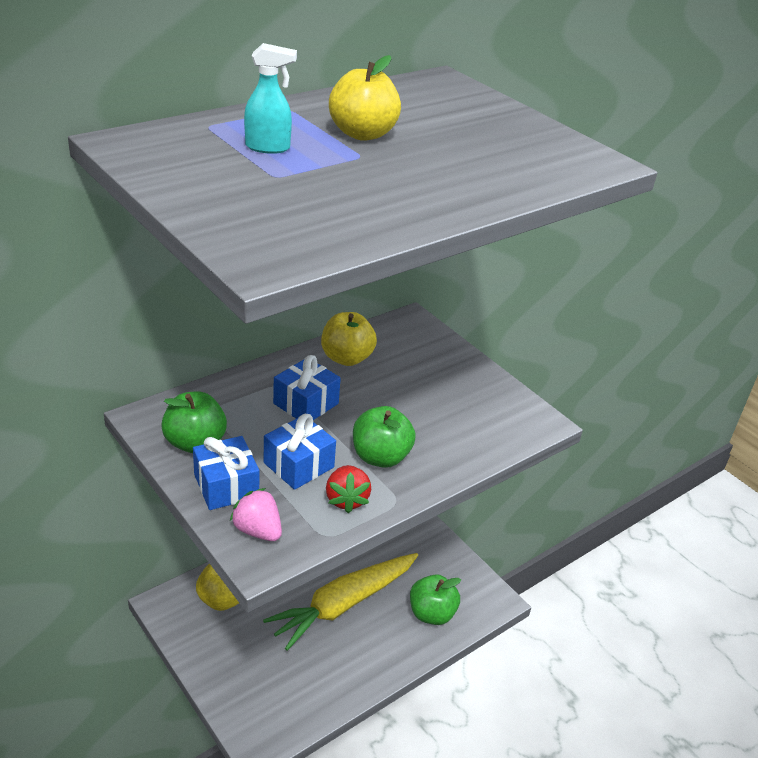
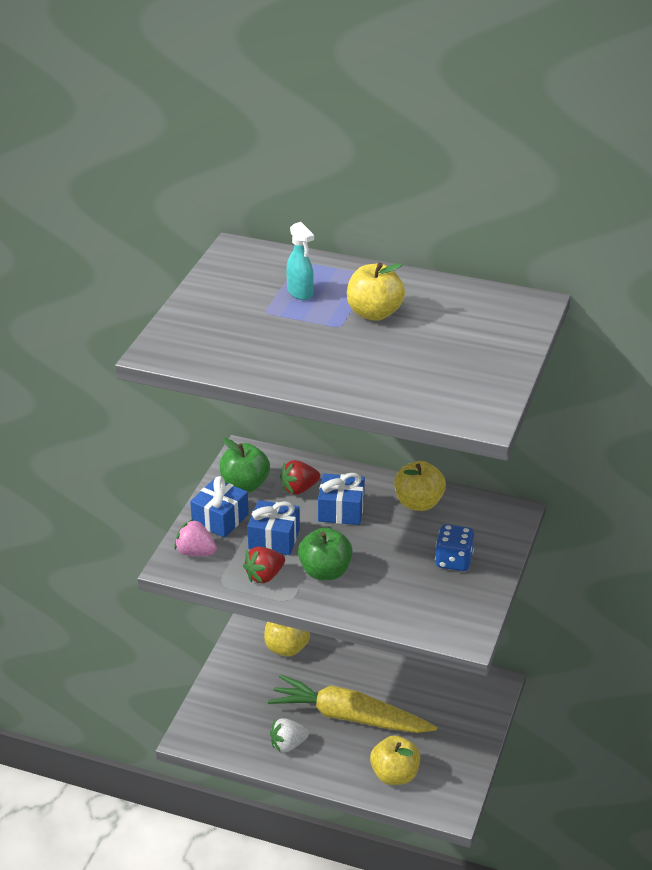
camera: 60 degrees right, 0 degrees up
pink strawberry [230,488,282,541] -> pink strawberry turned 75 degrees counterclockwise [174,519,217,556]
green apple [410,574,461,625] -> yellow apple [370,735,420,785]
none -> white strawberry [270,718,309,753]
none -> red strawberry [280,460,320,495]
none -> blue dice [435,524,474,571]

